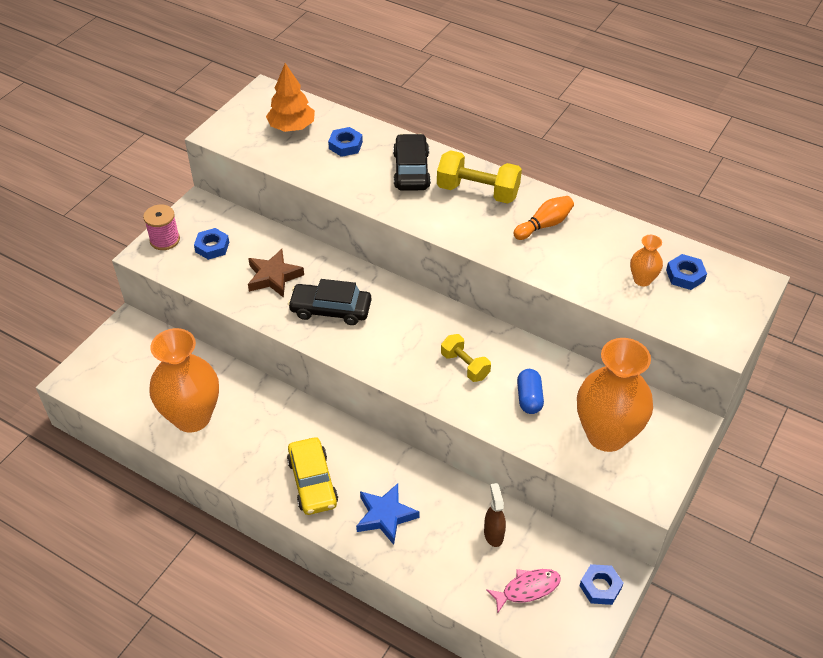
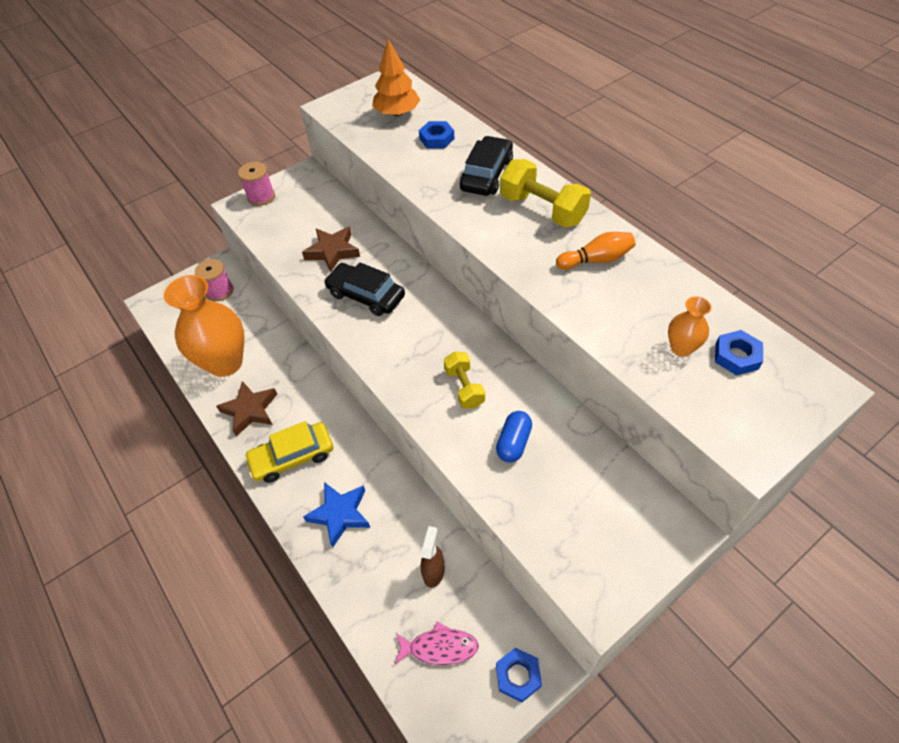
camera: 25 degrees right, 5 degrees up
blue nut [194,228,229,260] -> none
yellow car [287,437,338,515] -> yellow car turned 60 degrees clockwise [244,421,333,483]
orange vase [577,338,653,452] -> none
none -> pink spool [195,259,233,301]
none -> brown star [216,381,277,436]

